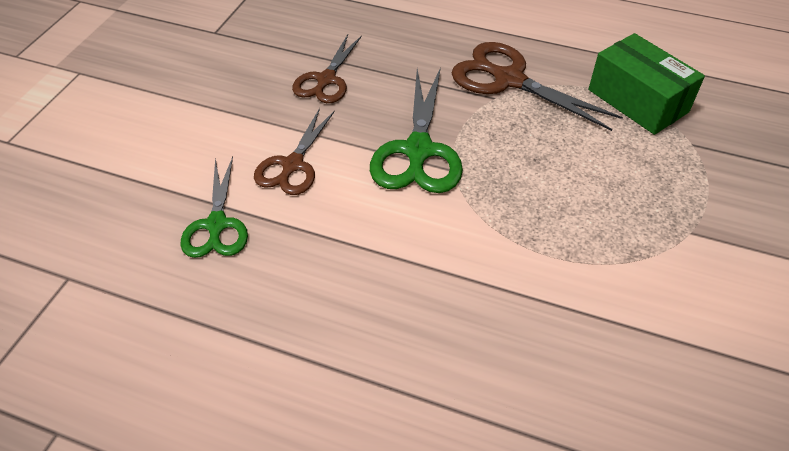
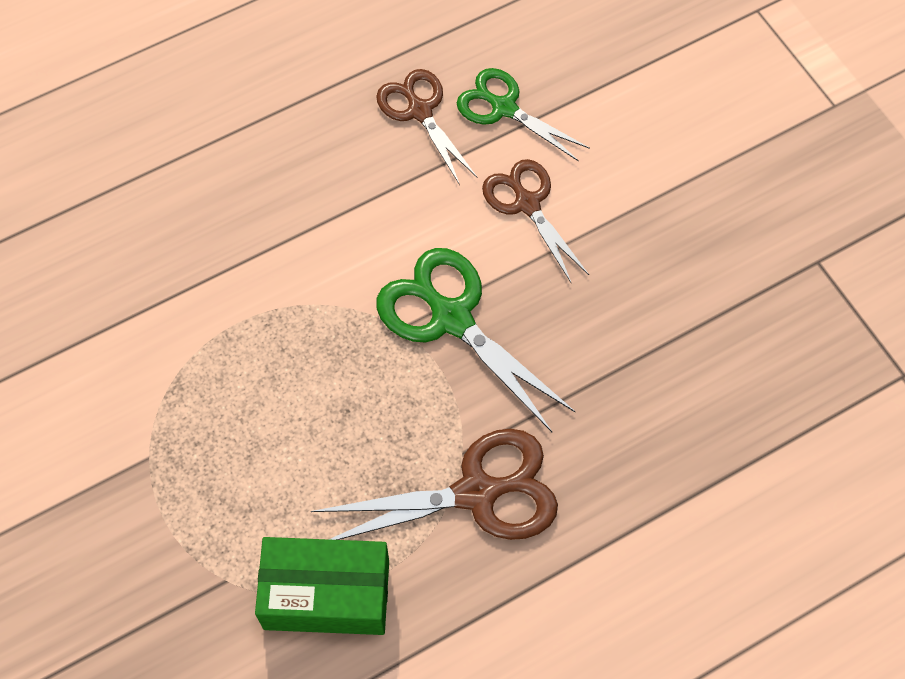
camera: 130 degrees right, 15 degrees up
brown scissors [292,34,362,103] -> brown scissors moved to [376,69,477,185]

